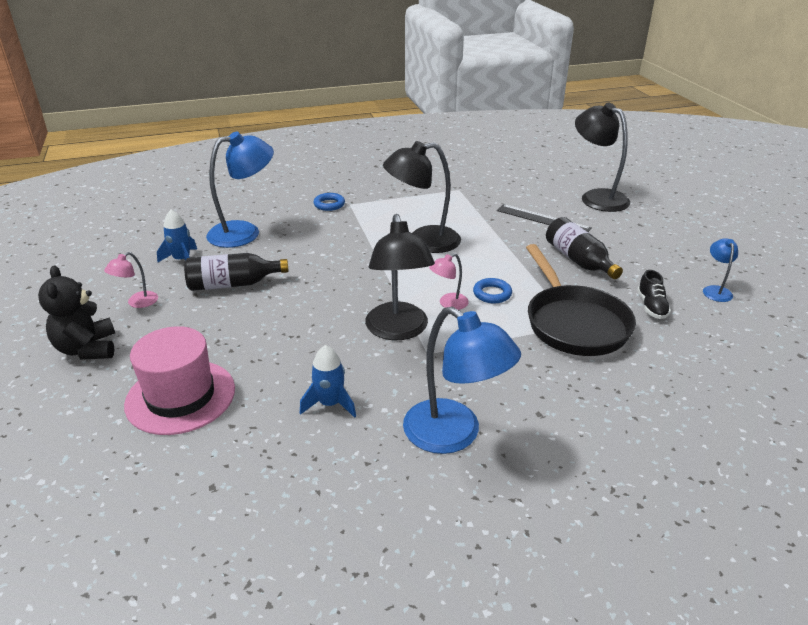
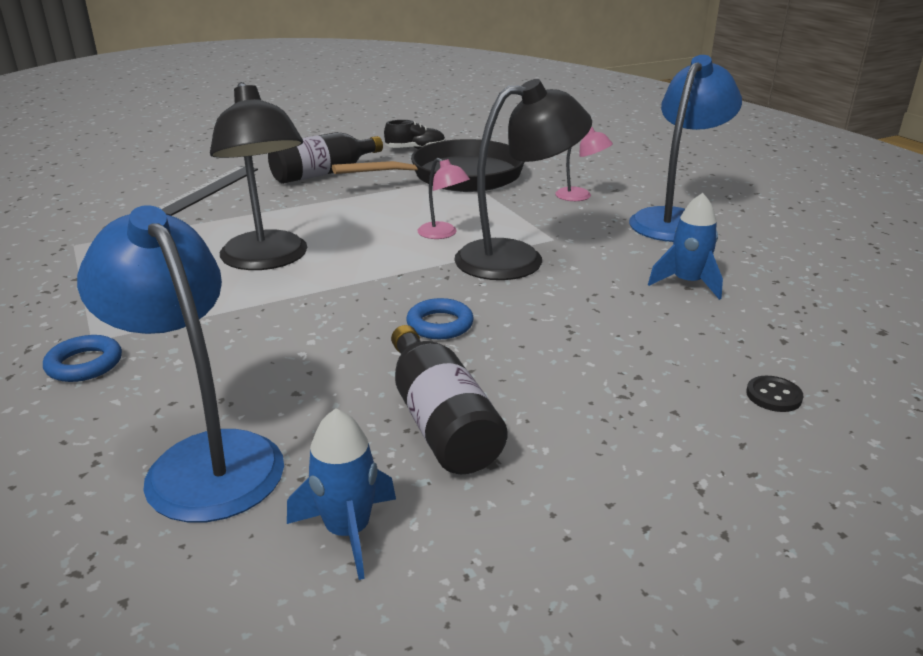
camera: 100 degrees left, 5 degrees down
black teddy bear [38,265,115,359] -> none
pink lamp [104,252,158,308] -> pink lamp moved to [555,127,613,201]
pink hat [124,326,235,435] -> black button [746,376,804,412]
blue ring [473,278,512,304] -> blue ring moved to [406,298,474,339]
black lamp [575,103,630,212] -> none
blue lamp [703,238,738,302] -> none

